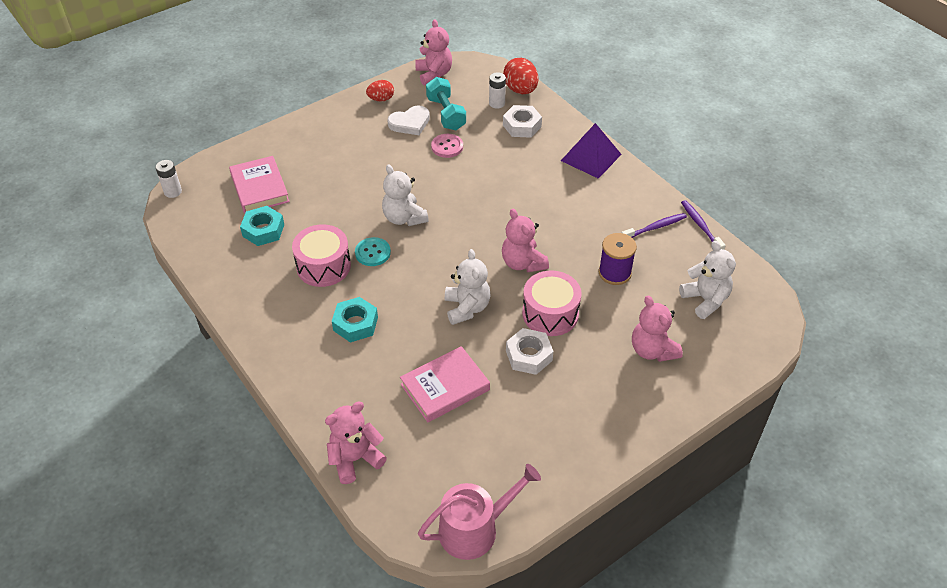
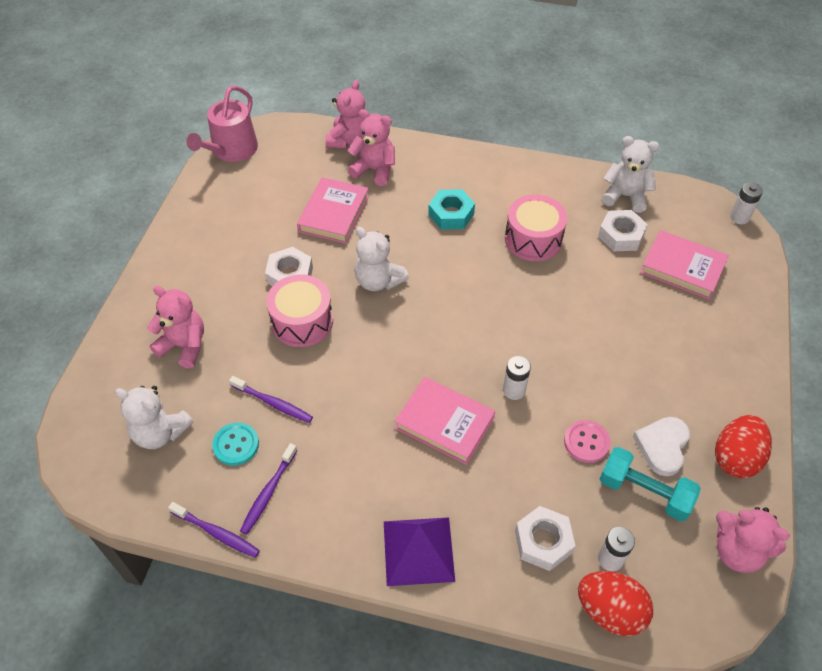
camera: 140 degrees right, 5 degrees up
turquoise nut [240,206,284,246] -> white nut [598,210,648,251]
turquoise button [355,237,391,266] -> turquoise button moved to [212,423,259,466]
red egg [366,80,394,102] -> red egg [715,415,772,478], size x1.58
white teddy bear [382,164,429,226] -> white teddy bear moved to [602,136,659,213]
pink teddy bear [502,209,549,272] -> pink teddy bear moved to [347,109,395,186]
purple spool [599,233,637,285] -> purple toothbrush [229,376,313,423]
none -> pink book [394,377,495,465]
none -> white battery [503,356,531,400]

